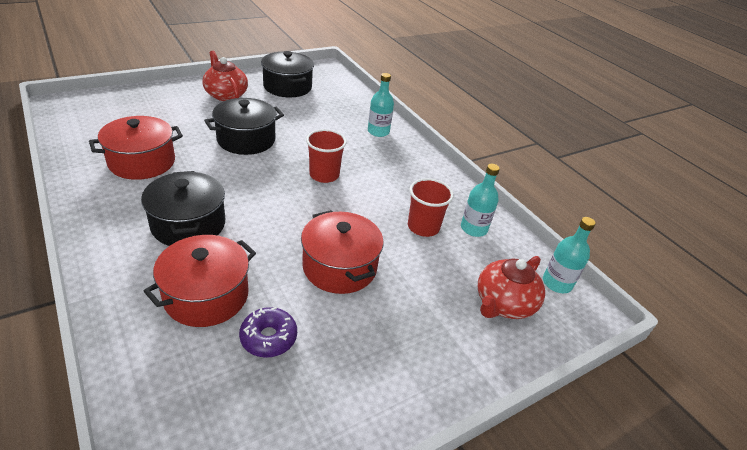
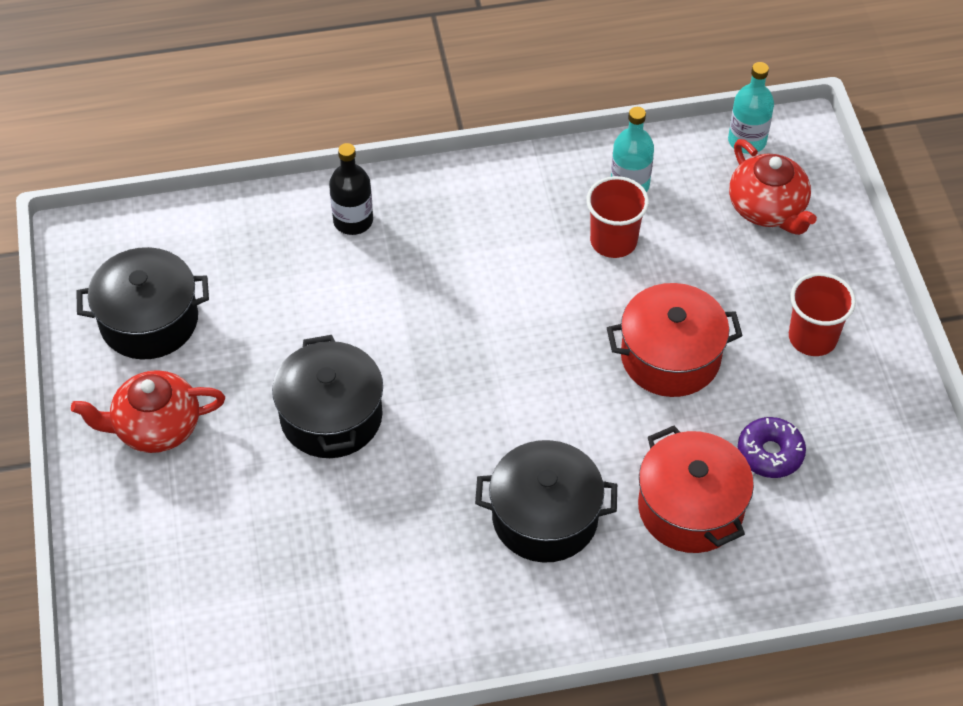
camera: 65 degrees left, 15 degrees up
red pot [89,116,183,180] -> none
red cup [306,129,347,183] -> red cup moved to [789,273,856,356]
turquoise bottle [368,73,394,137] -> black bottle [329,143,373,235]

